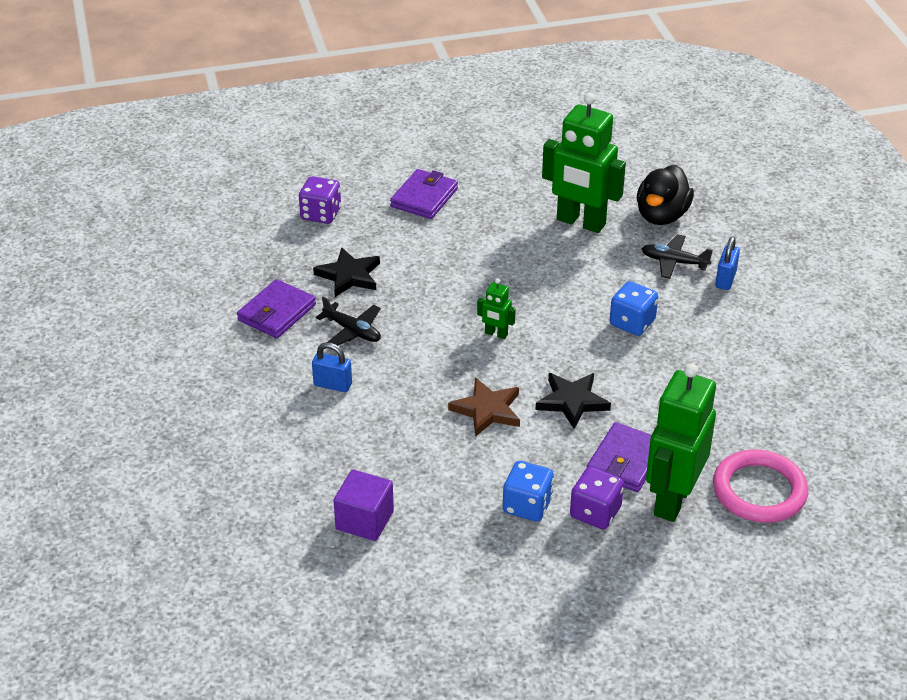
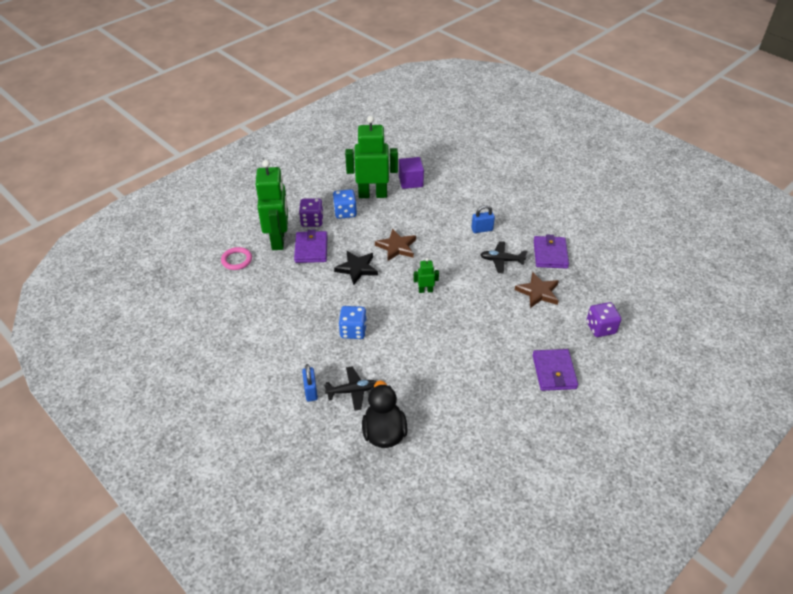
camera: 150 degrees right, 5 degrees up
black star [313,247,380,297] -> brown star [515,272,559,308]
green robot [542,93,626,233] -> green robot moved to [345,116,398,198]
pink ring [713,450,808,523] -> pink ring [221,247,252,270], size x0.60

